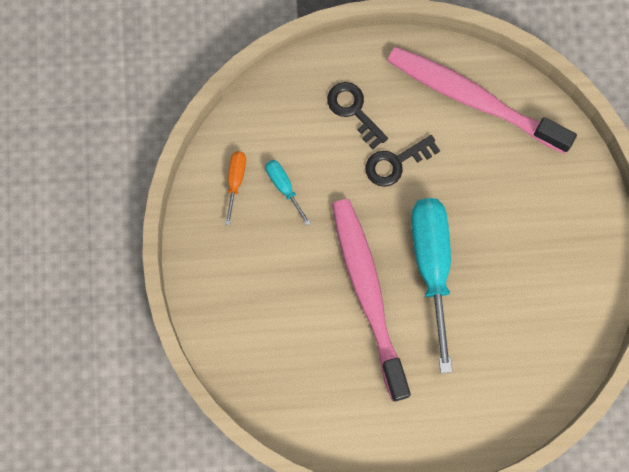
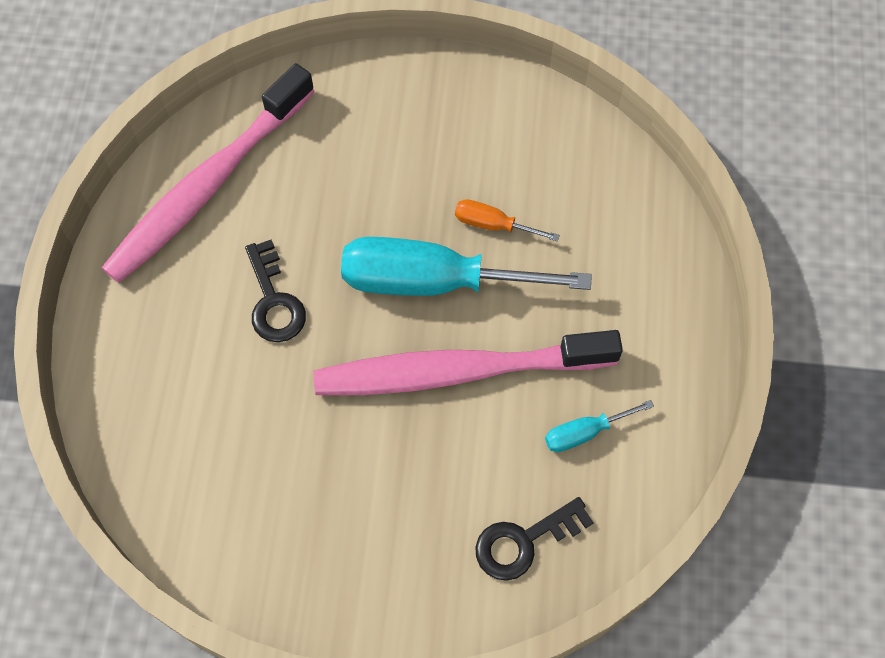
camera: 80 degrees left, 10 degrees down
orange screwdriver [225,151,246,225] -> orange screwdriver moved to [455,199,560,242]
turquoise screwdriver [266,160,311,226] -> turquoise screwdriver moved to [545,400,654,452]
black key [327,82,388,149] -> black key moved to [475,497,594,581]

